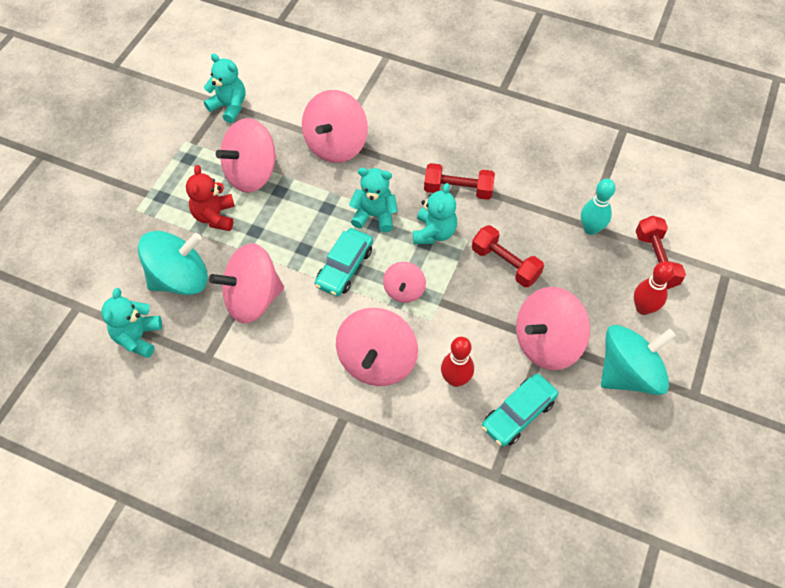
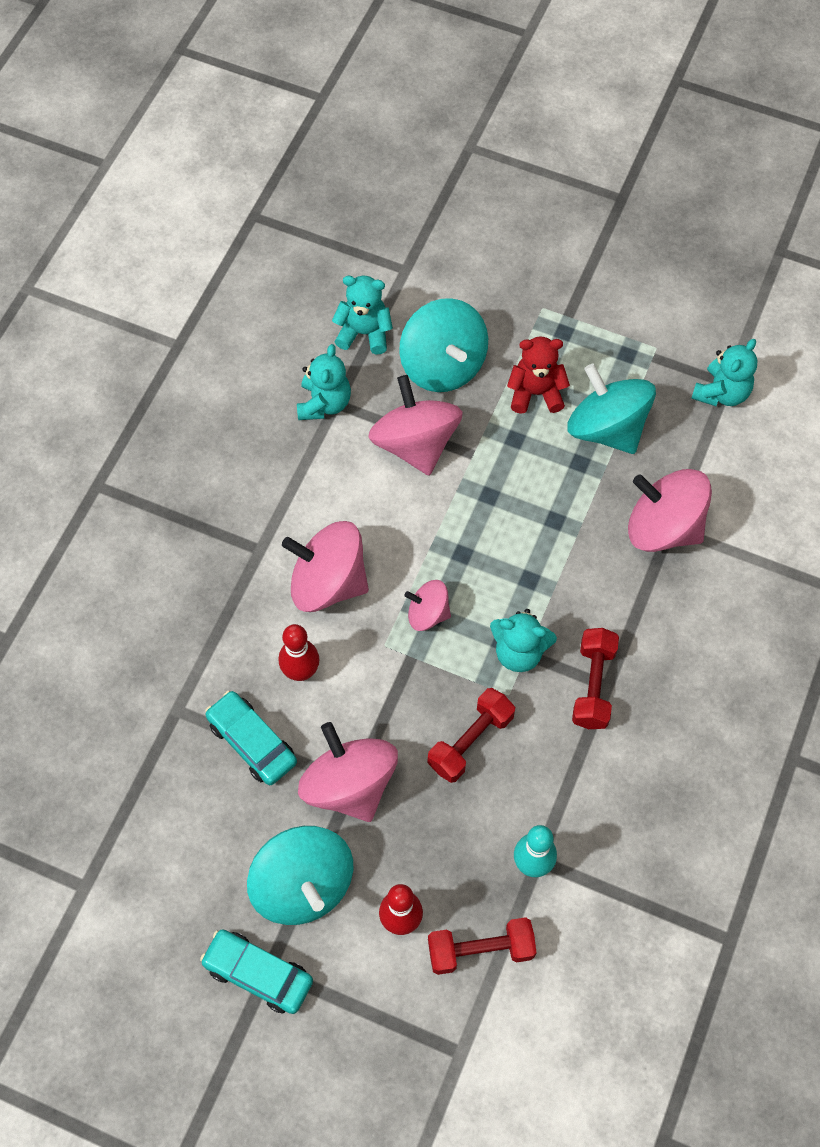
camera: 90 degrees right, 5 degrees up
pink spinning top [216,118,276,193] -> turquoise spinning top [567,364,656,454]
turquoise car [315,228,373,297] -> turquoise car moved to [200,929,313,1014]
turquoise teddy bear [349,168,398,232] -> turquoise teddy bear moved to [297,344,351,420]

